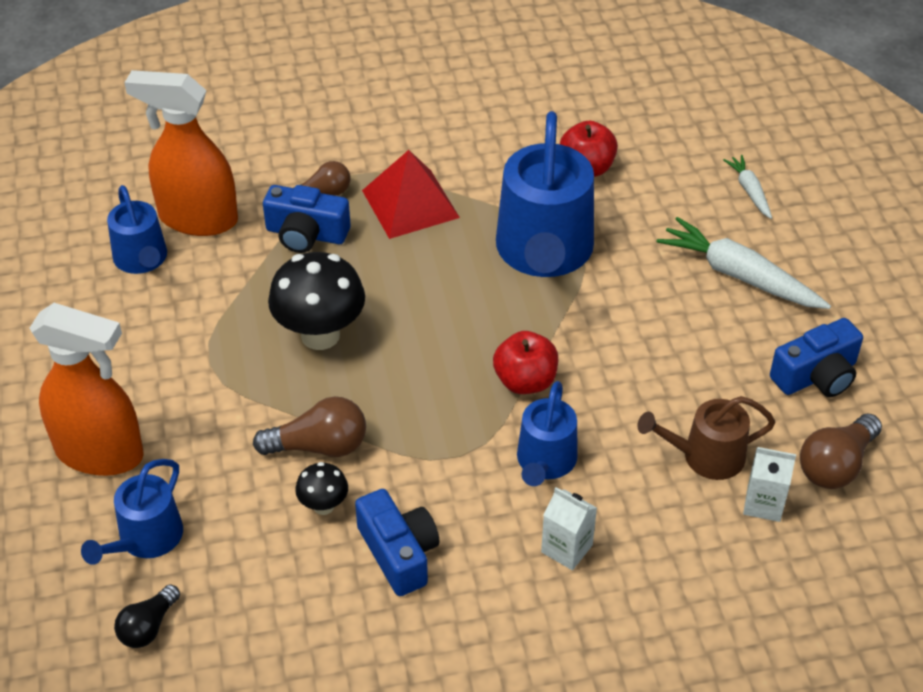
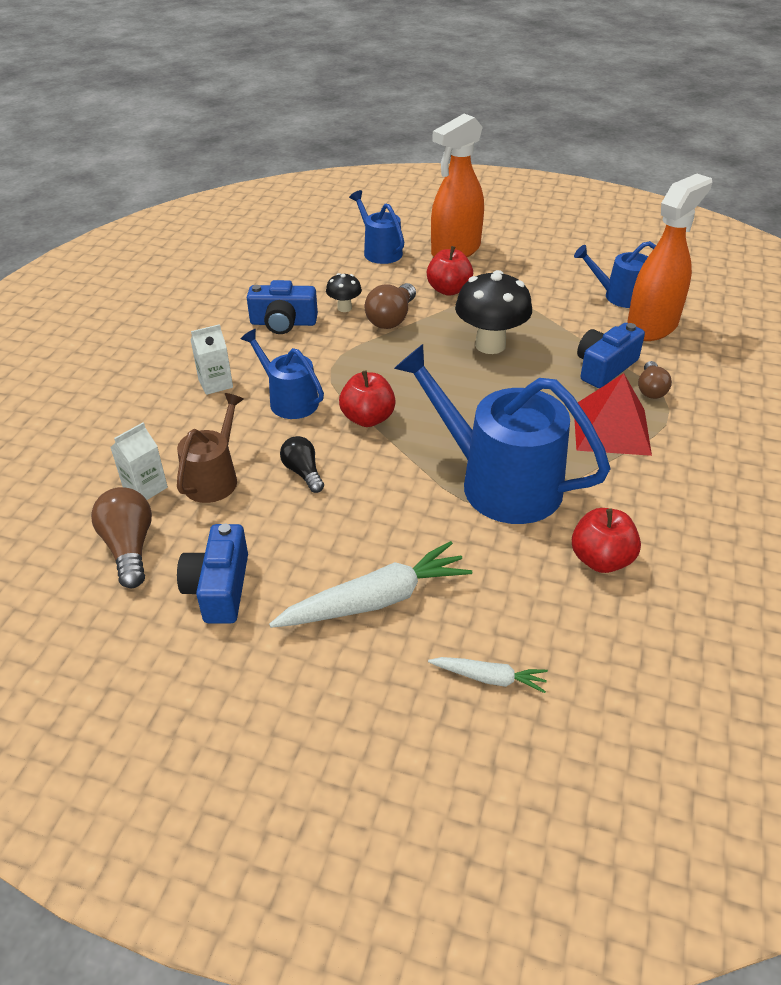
camera: 120 degrees right, 5 degrees down
black light bulb [114,584,180,648] -> black light bulb moved to [280,436,324,493]
none -> red apple [427,246,473,296]

